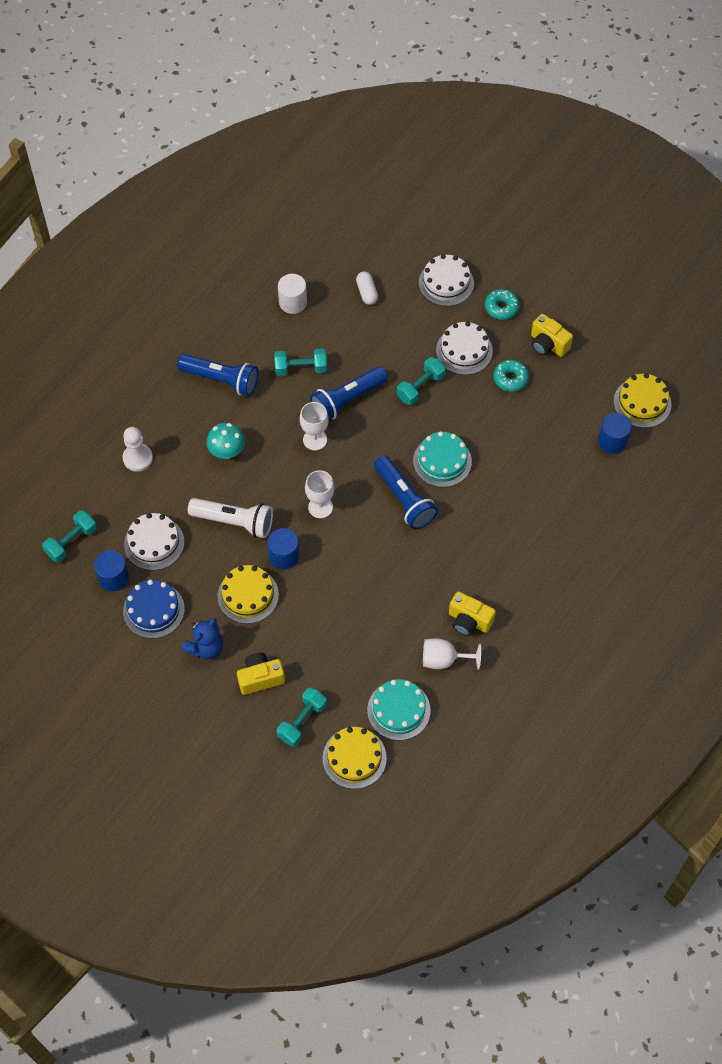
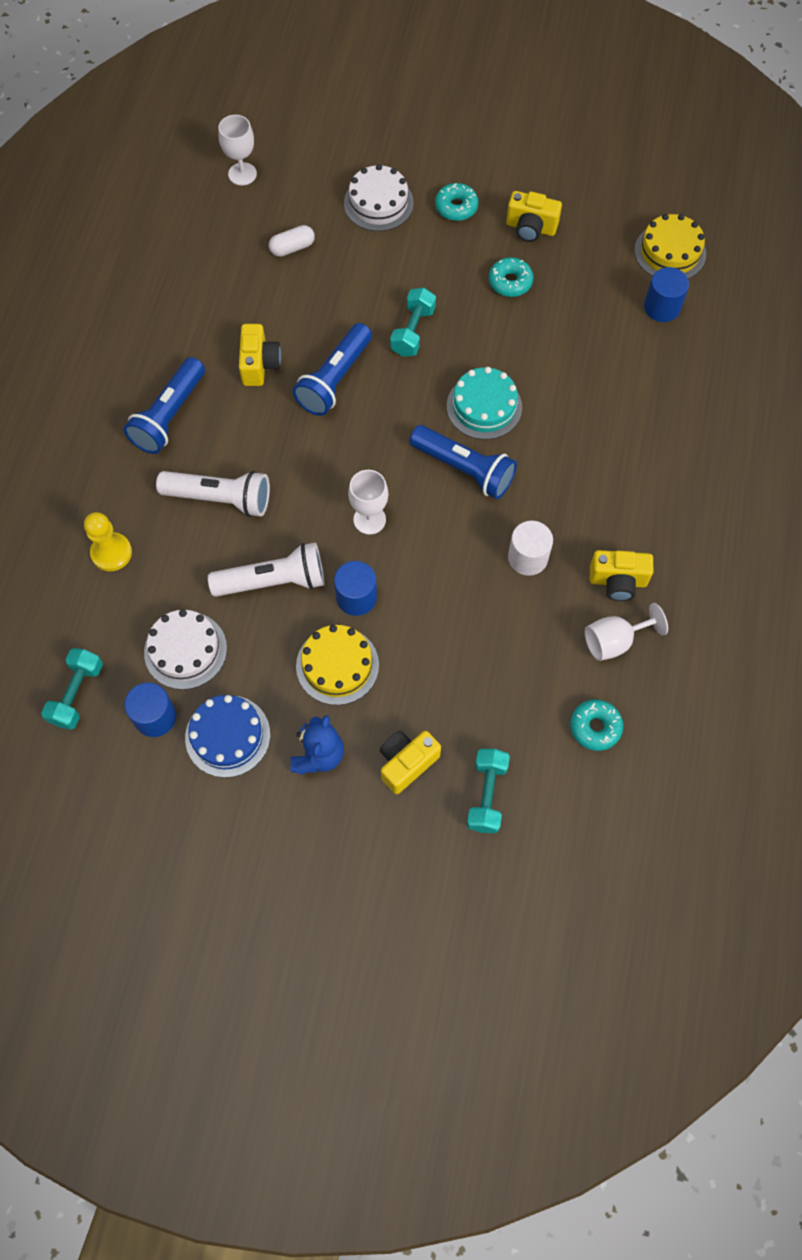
camera: 25 degrees left, 5 degrees up
white pawn [123,427,153,472] -> yellow pawn [84,512,132,571]
blue flashlight [177,354,259,396] -> blue flashlight turned 120 degrees clockwise [124,357,205,454]
turquoise mushroom [206,423,245,459] -> white flashlight [156,471,270,517]
turquoise dumbbell [274,348,327,376] -> yellow camera [239,324,281,386]
white cylinder [278,274,307,314] -> white cylinder moved to [508,521,553,576]
white goblet [300,402,329,450] -> white goblet moved to [218,115,257,186]
yellow cake [323,727,387,789] -> none
white capsule [356,271,378,305] -> white capsule turned 75 degrees counterclockwise [269,225,315,257]
turquoise cake [367,679,431,740] -> turquoise donut [570,700,623,751]
white cake [436,321,493,375] -> none

